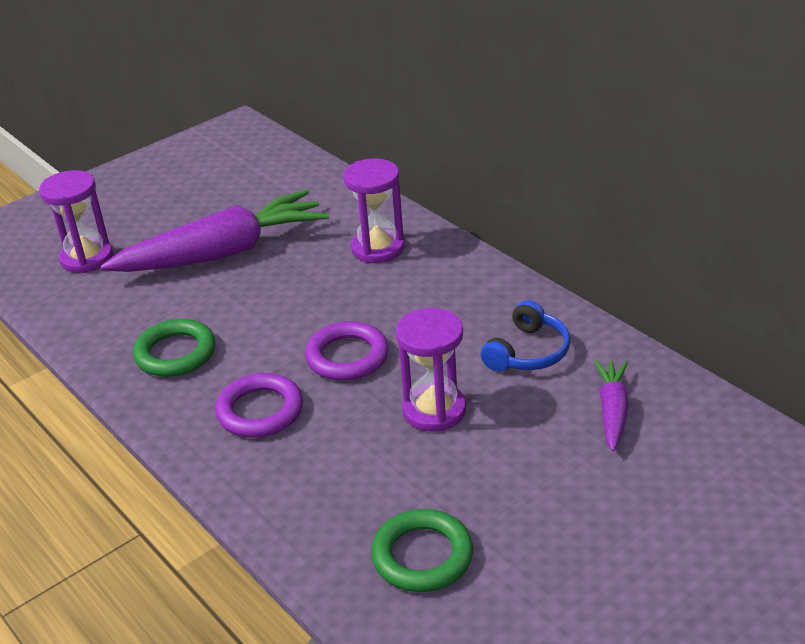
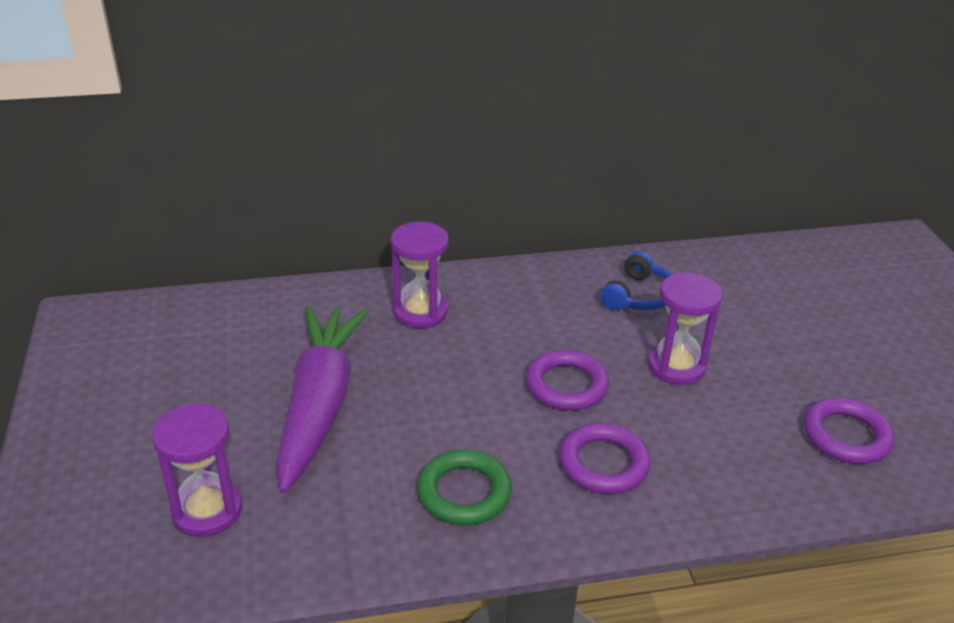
camera: 65 degrees left, 0 degrees up
green ring [371,509,473,592] -> purple ring [804,397,894,464]
blue headphones [481,300,570,372] -> blue headphones turned 60 degrees clockwise [600,251,672,311]
purple carrot [594,360,629,451] -> none

